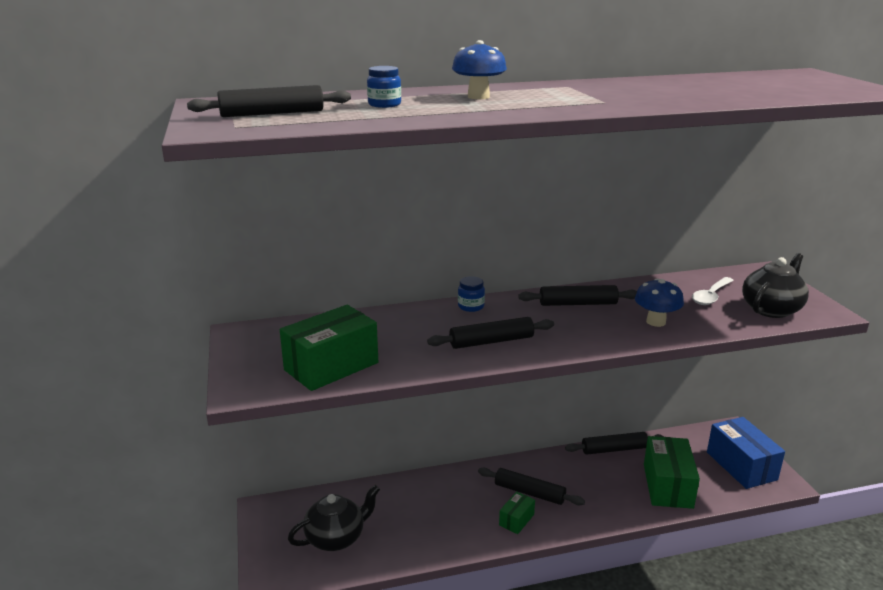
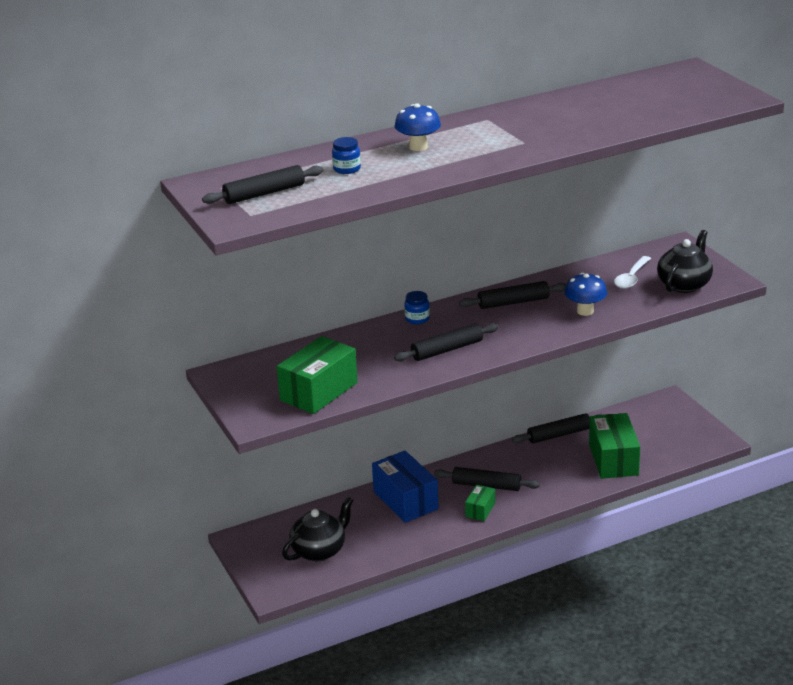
camera: 10 degrees left, 5 degrees up
blue box [707,417,785,489] -> blue box moved to [372,451,439,523]

